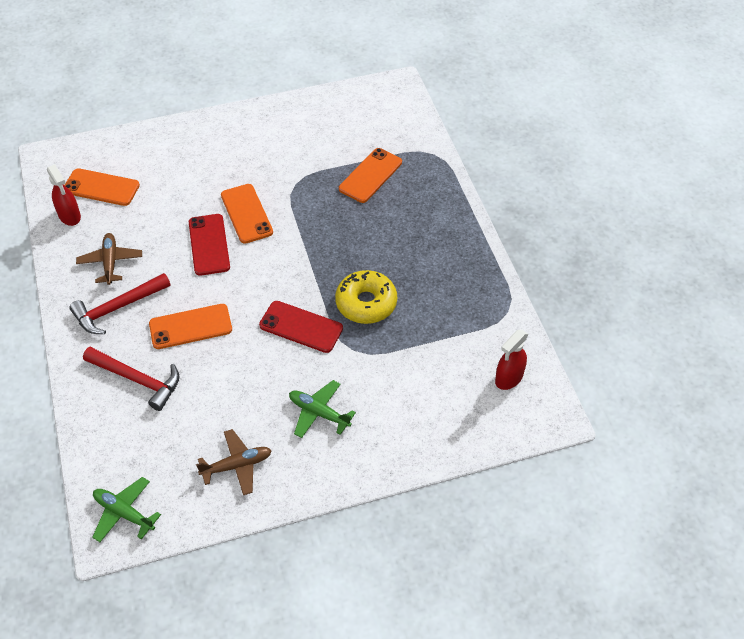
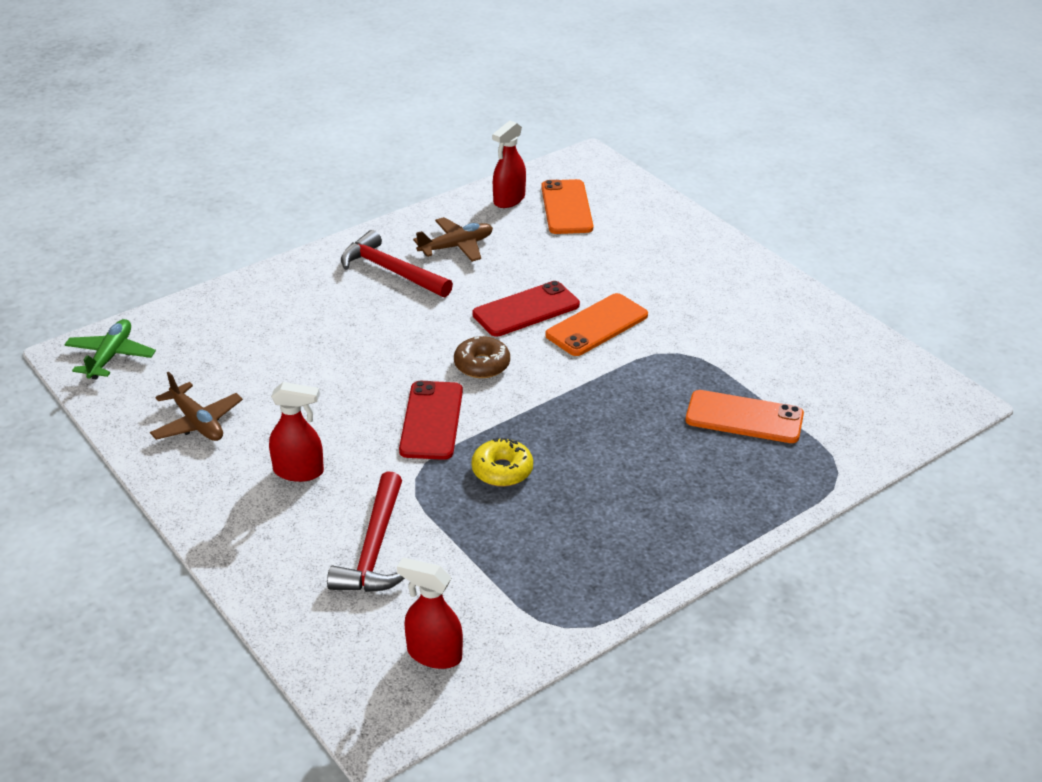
camera: 70 degrees right, 15 degrees down
red hammer [83,347,180,411] -> red hammer moved to [327,471,405,592]
orange phone [149,304,232,349] -> none
green plane [289,380,356,438] -> red spray bottle [269,382,324,482]
yellow donut [335,270,397,324] -> yellow donut [471,438,533,487], size x0.66
none -> brown donut [454,336,510,378]

